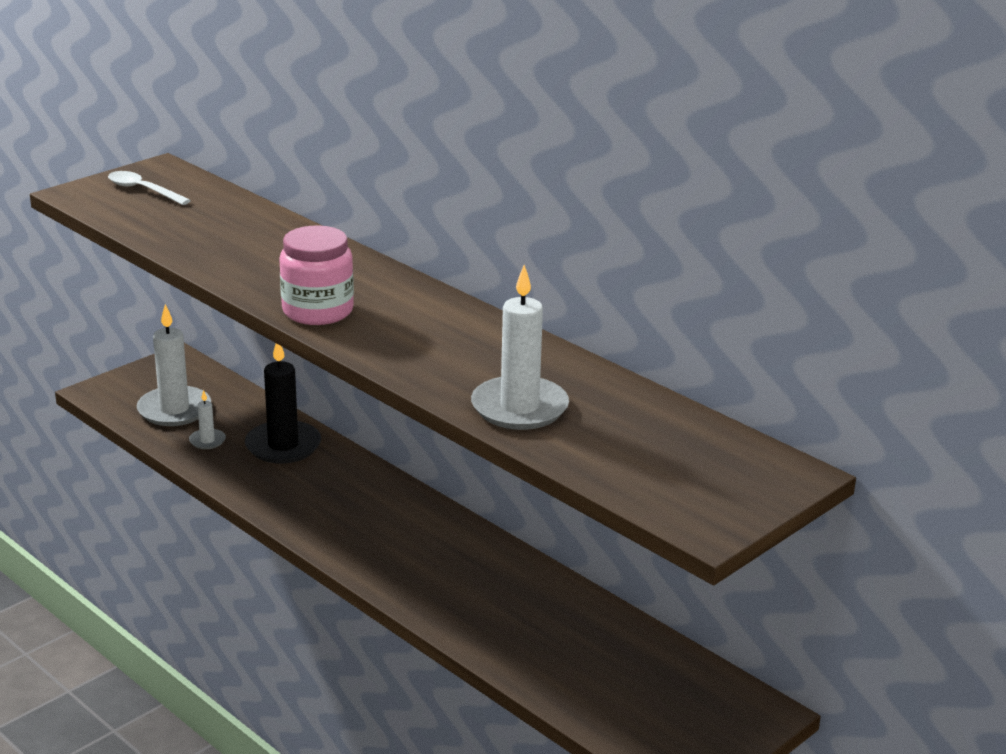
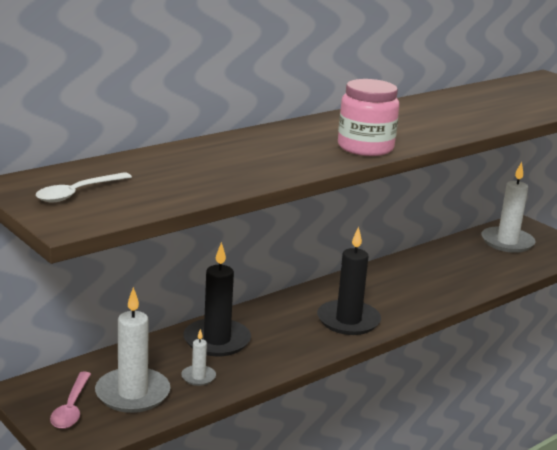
camera: 85 degrees left, 5 degrees down
white candle [471,265,569,430] -> white candle moved to [481,162,535,253]
none -> pink spoon [50,371,91,429]
none -> black candle [317,227,381,335]

